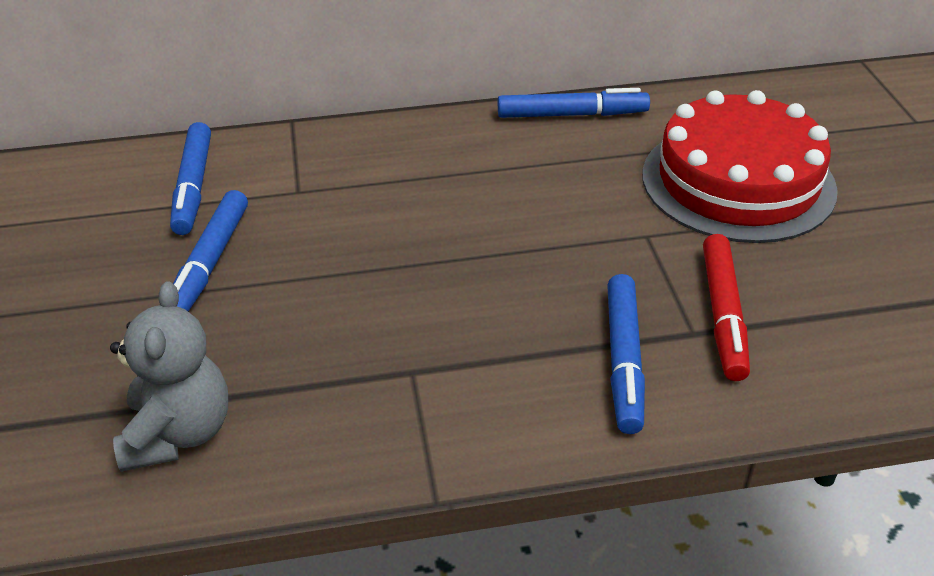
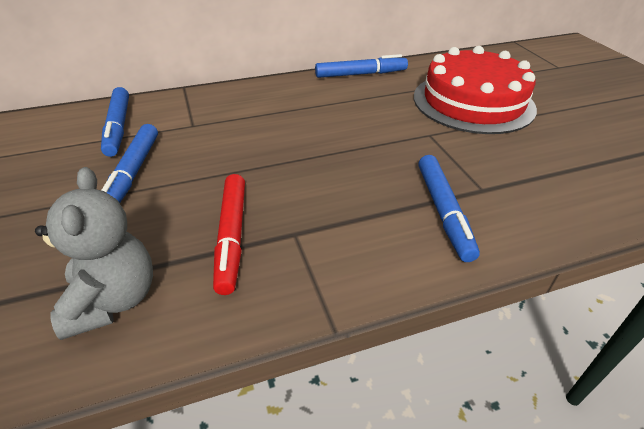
camera: 10 degrees left, 0 degrees up
red marker [703,234,750,381] -> red marker moved to [213,174,245,295]

